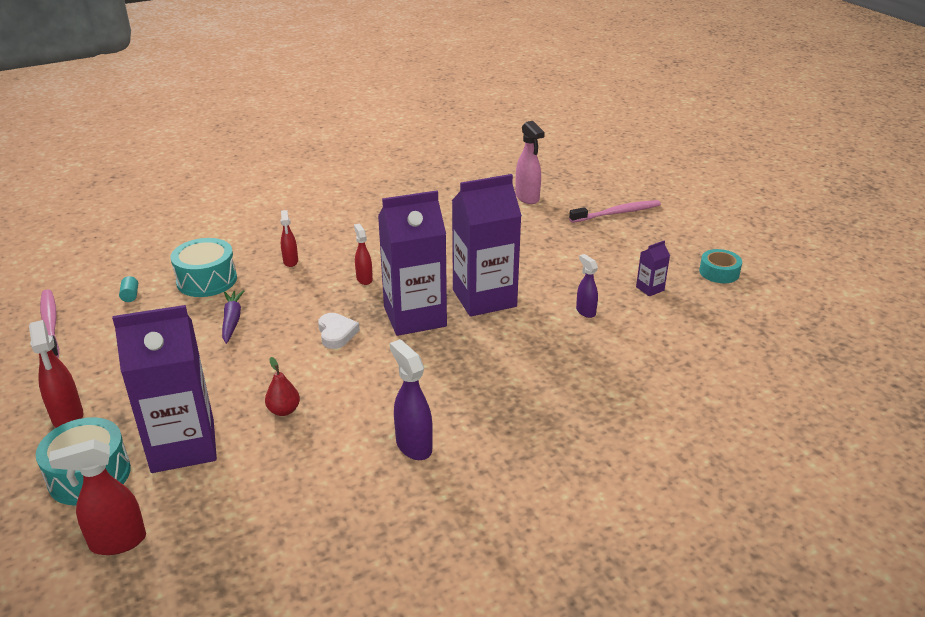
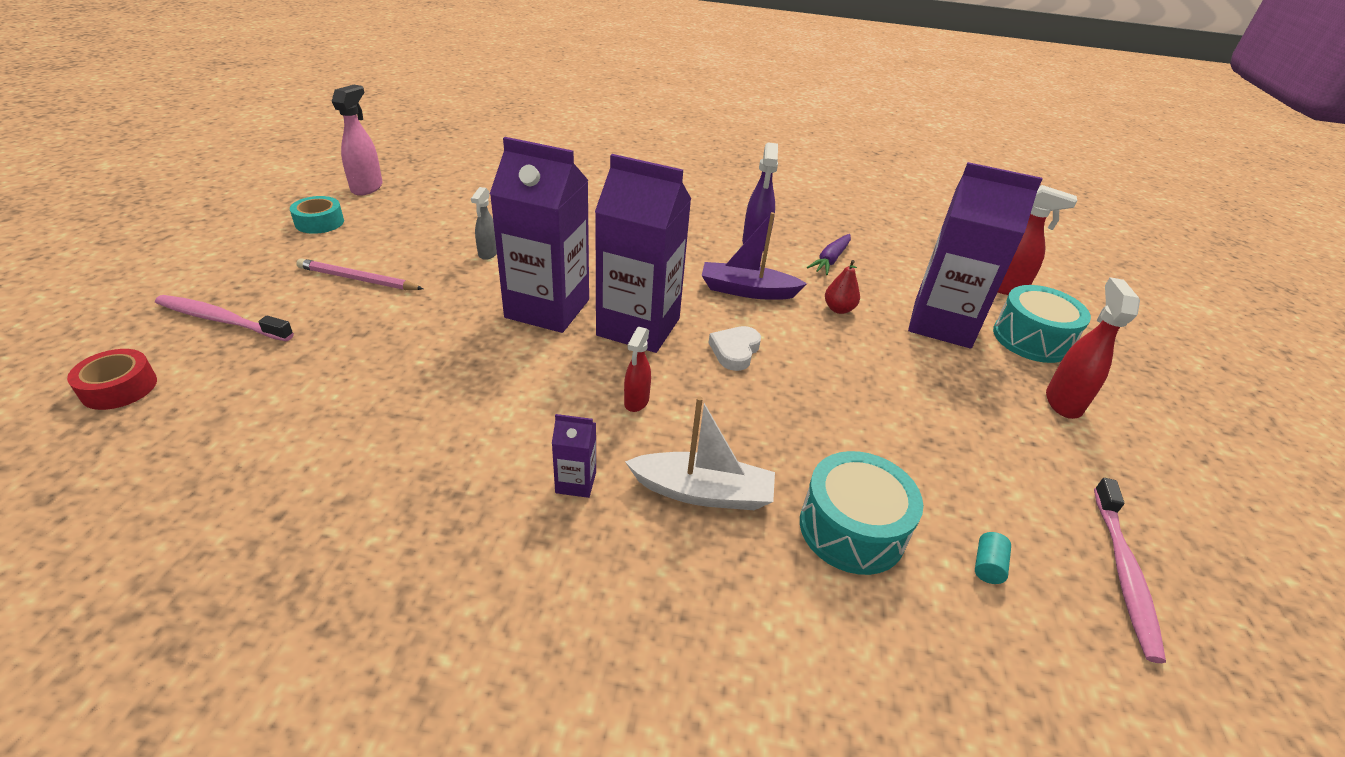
camera: 145 degrees left, 5 degrees up
purple carrot [222,290,244,344] -> purple carrot moved to [807,234,851,275]
red spray bottle [280,210,298,267] -> white boat [625,396,775,510]
pink spray bottle [515,121,545,204] -> pink spray bottle moved to [331,85,383,196]
purple spray bottle [576,254,598,318] -> grey spray bottle [471,187,497,260]
purple carton [636,240,670,296] -> purple carton moved to [552,414,596,498]
none -> red tape [67,349,157,410]
none -> pink pencil [296,258,424,290]
none -> purple boat [702,212,807,300]

